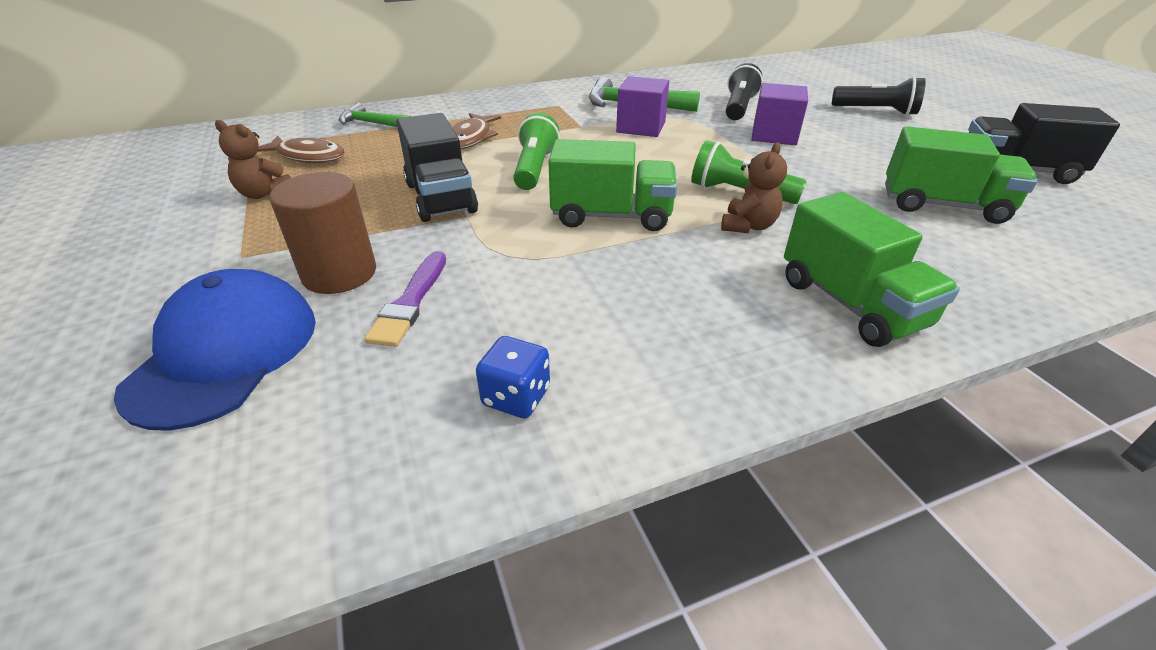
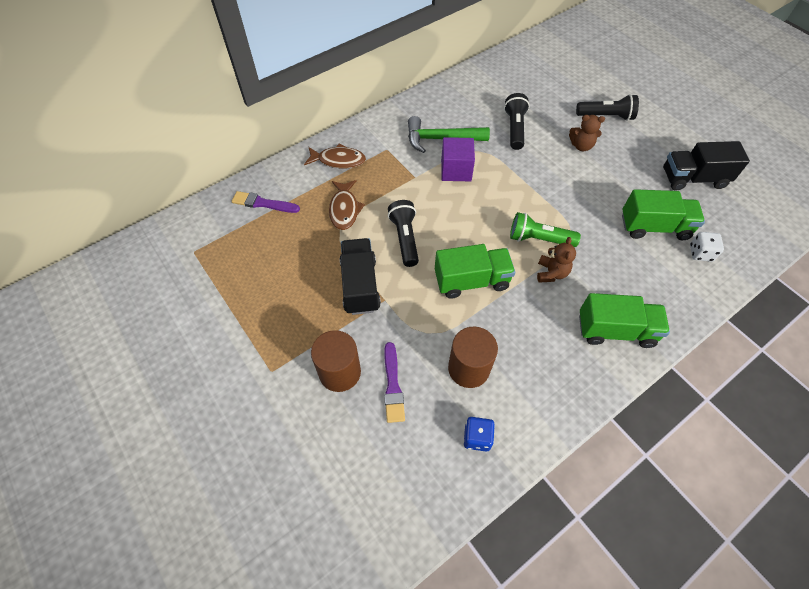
camera: 15 degrees left, 20 degrees up
blue cap [114,269,316,431] -> none
brown teddy bear [215,120,291,199] -> brown teddy bear moved to [569,115,605,151]
brown fish [258,136,345,163] -> brown fish moved to [304,144,366,168]
green hammer [339,103,412,127] -> purple brush [232,191,300,213]
black truck [396,113,478,222] -> black truck turned 150 degrees counterclockwise [340,238,381,315]
green flashlight [513,112,560,190] -> black flashlight [388,200,419,267]
purple cube [752,83,808,145] -> none
green truck [784,192,960,347] -> green truck turned 45 degrees counterclockwise [579,293,670,348]
none -> brown cylinder [448,327,498,388]
none -> white dice [690,232,724,262]

